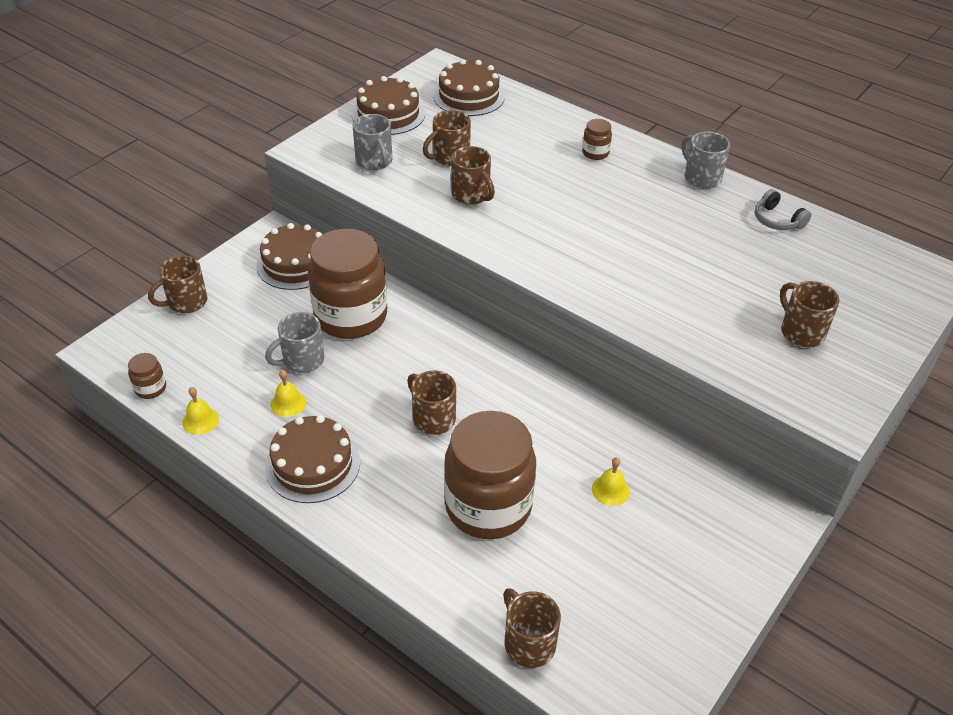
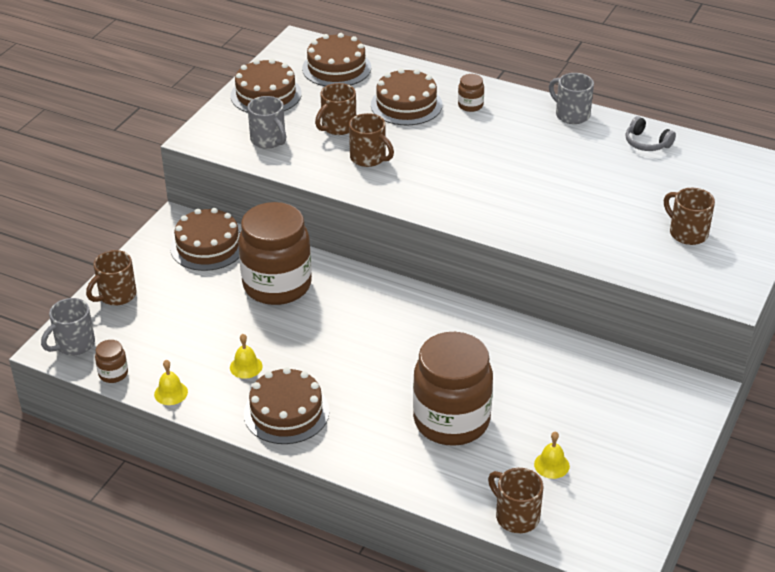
camera: 10 degrees left, 5 degrees down
grey mug [265,312,324,373] -> grey mug moved to [41,298,95,355]
brown mug [407,370,456,435] -> none
yellow bell [592,457,630,506] -> yellow bell moved to [534,431,570,479]
none -> brown cake [371,68,442,125]

